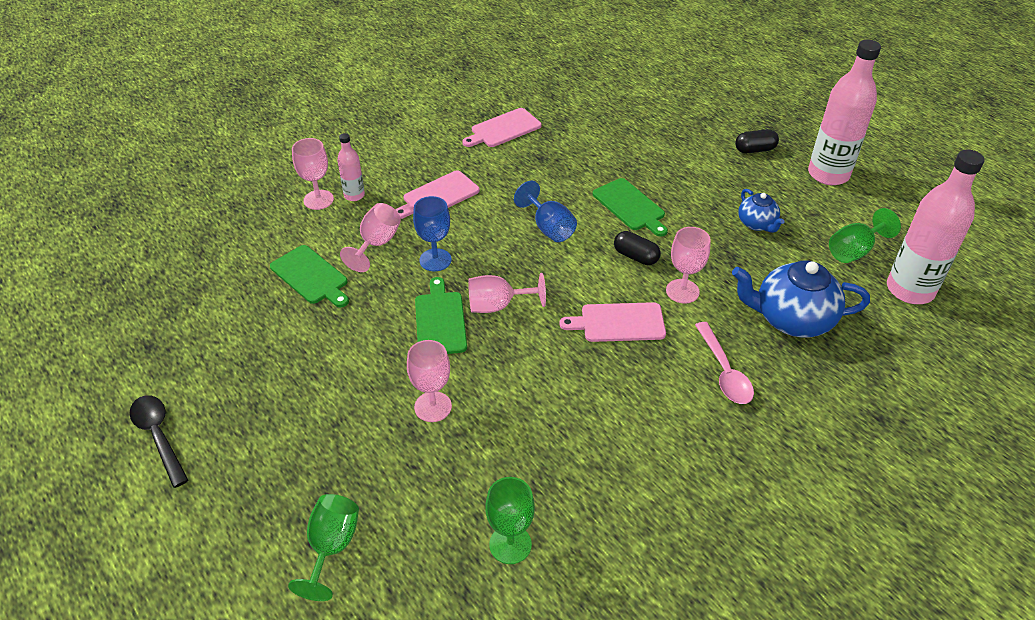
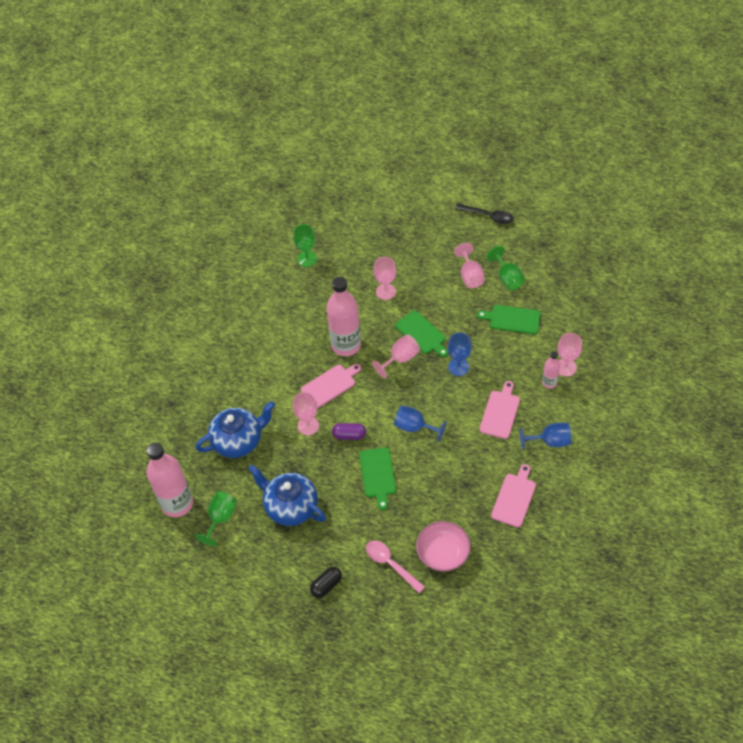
camera: 150 degrees right, 10 degrees up
green goblet [288,494,359,601] -> green goblet moved to [487,246,525,290]
pink goblet [340,203,401,272] -> pink goblet moved to [454,243,485,288]
green cutting board [593,178,668,237] -> green cutting board turned 120 degrees counterclockwise [359,447,396,510]
black capsule [614,231,661,265] -> purple capsule [332,423,366,440]
pink spoon [695,322,754,404] -> pink spoon moved to [366,540,425,593]
blue teapot [738,189,785,233] -> blue teapot [248,465,326,526], size x1.82
pink bottle [808,40,881,185] -> pink bottle moved to [327,277,361,356]
none -> pink bowl [416,521,471,571]
none -> blue goblet [520,423,572,450]

